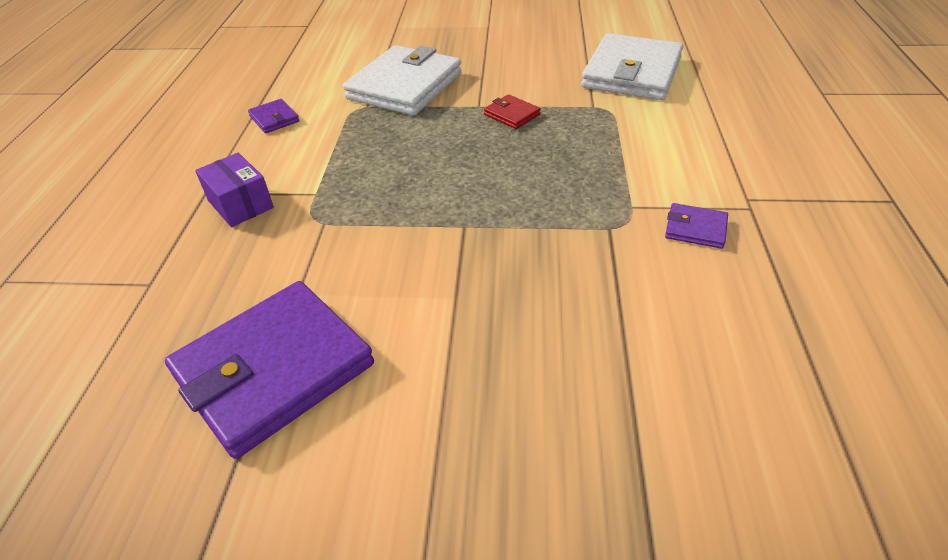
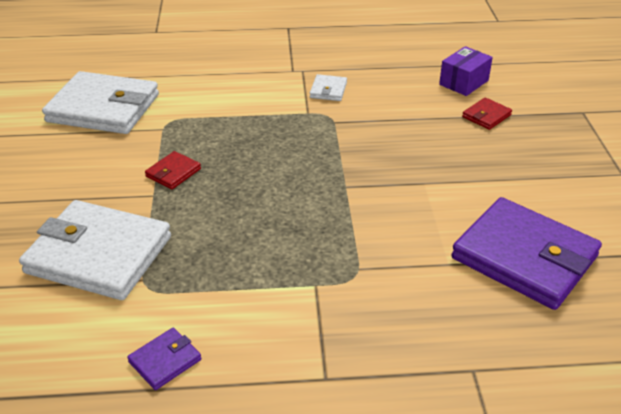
camera: 100 degrees left, 5 degrees down
purple box [195,153,274,227] -> purple box moved to [439,46,493,96]
purple wallet [665,203,728,249] -> white wallet [310,74,347,101]
none -> red wallet [462,97,512,130]

